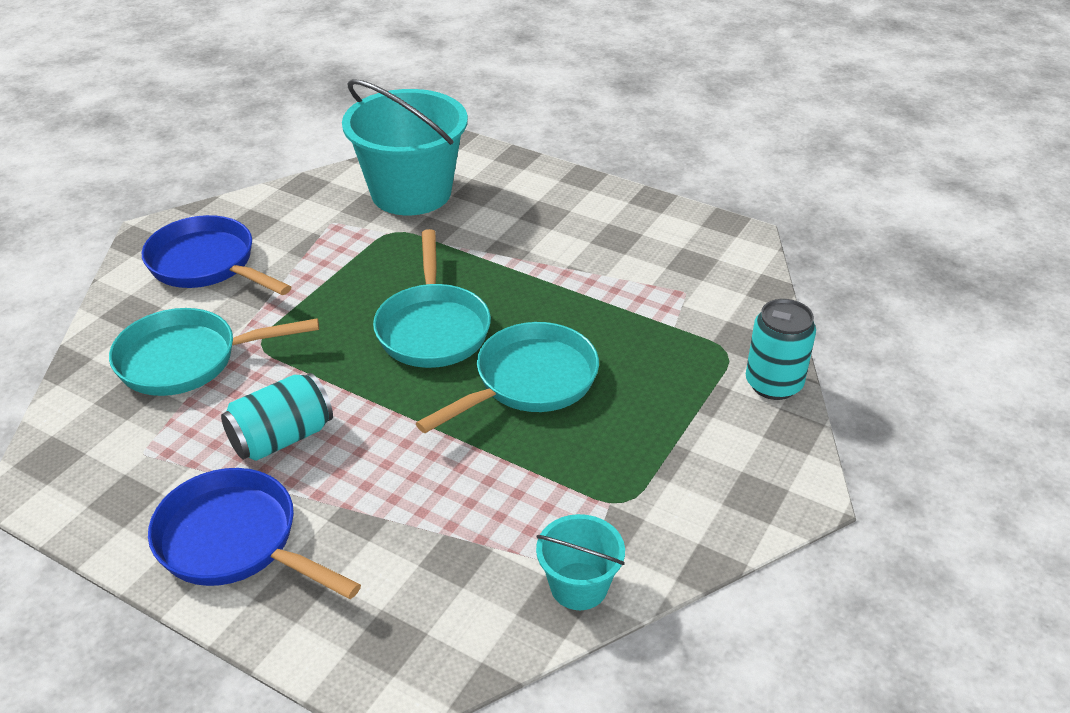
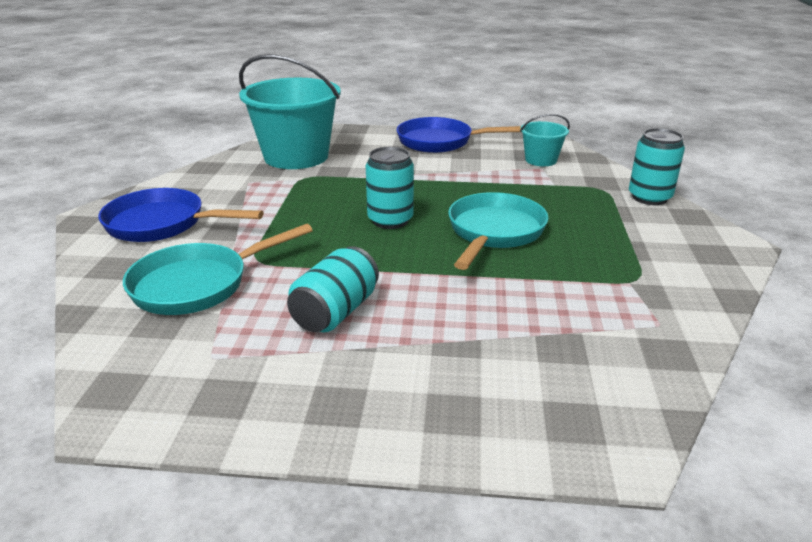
camera: 25 degrees left, 10 degrees down
blue pan [148,468,361,599] -> blue pan moved to [397,117,521,153]
turquoise pan [373,229,491,368] -> turquoise can [366,147,414,229]
turquoise bucket [536,514,625,610] -> turquoise bucket moved to [520,114,570,166]

